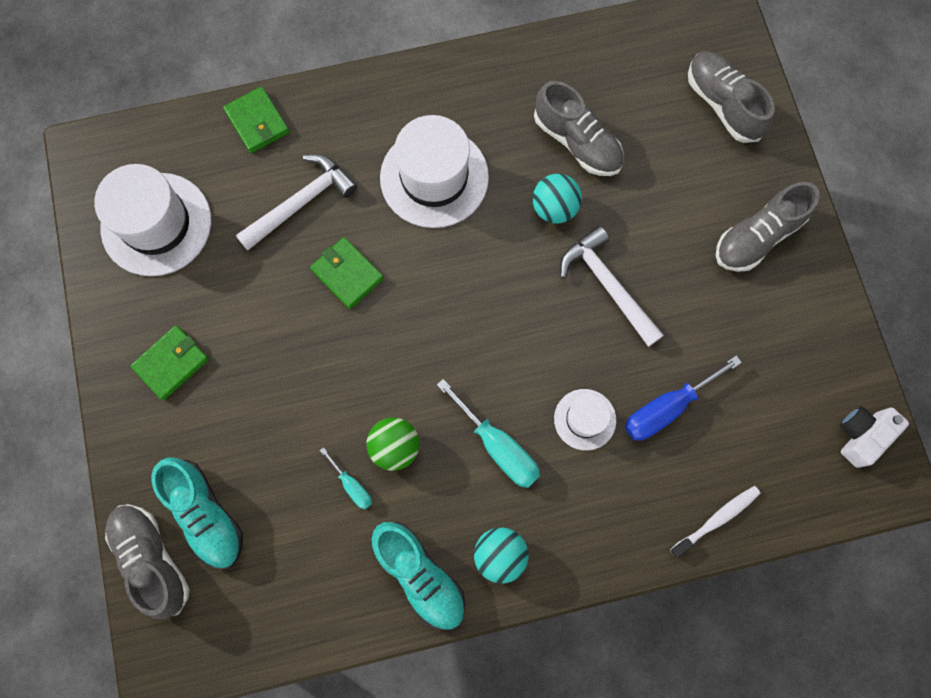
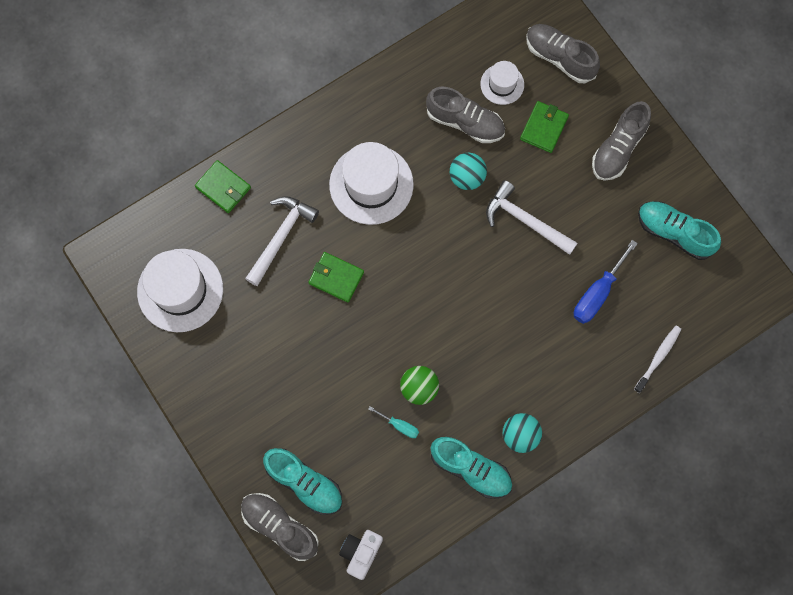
camera: 20 degrees left, 0 degrees up
green wallet [130,325,209,400] -> green wallet moved to [520,101,569,153]
turquoise screwdriver [437,379,540,488] -> none
white hat [554,389,616,451] -> white hat moved to [480,61,524,105]
white camera [840,406,909,468] -> white camera moved to [339,530,383,580]
none -> turquoise shoe [638,201,721,260]

